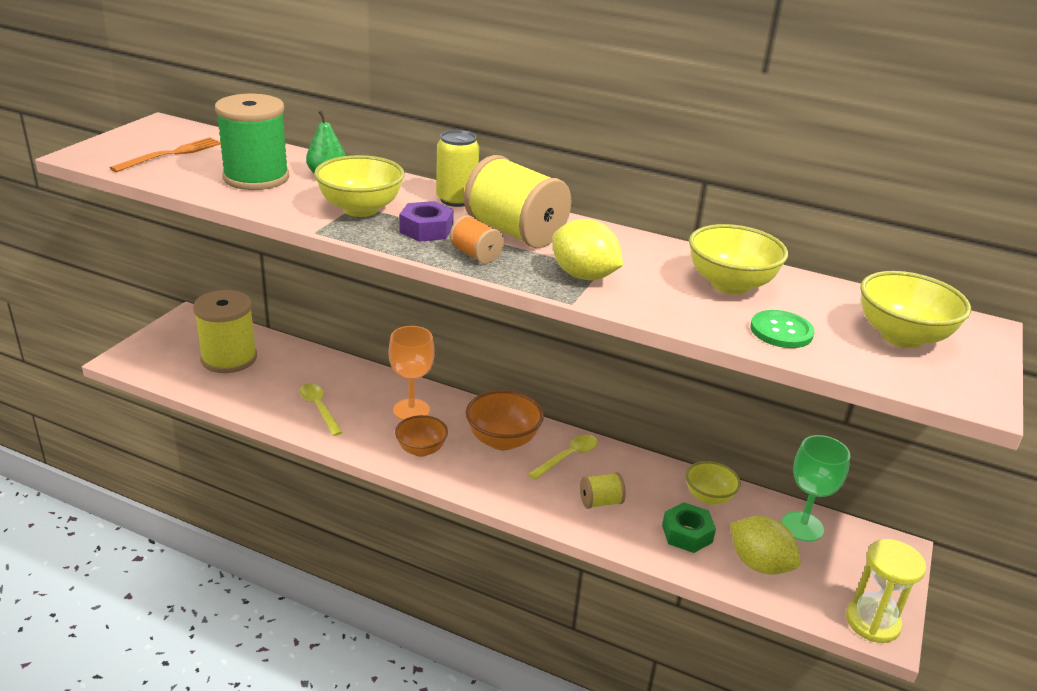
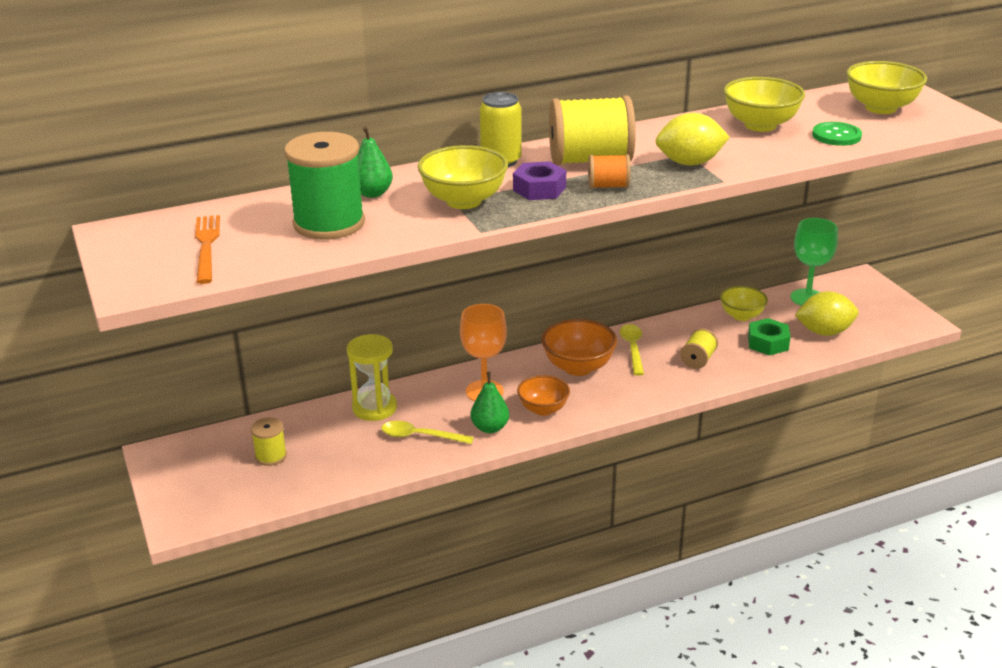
camera: 45 degrees left, 0 degrees up
yellow spool [193,290,257,373] -> yellow spool [251,417,287,466], size x0.49
yellow hourglass [846,539,926,643] -> yellow hourglass moved to [347,334,397,421]
none -> green pear [470,372,509,433]

